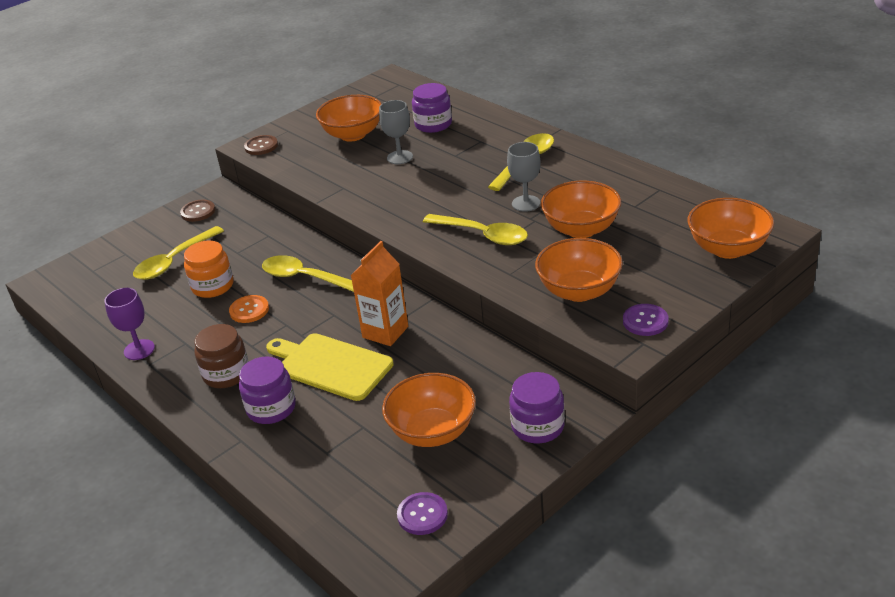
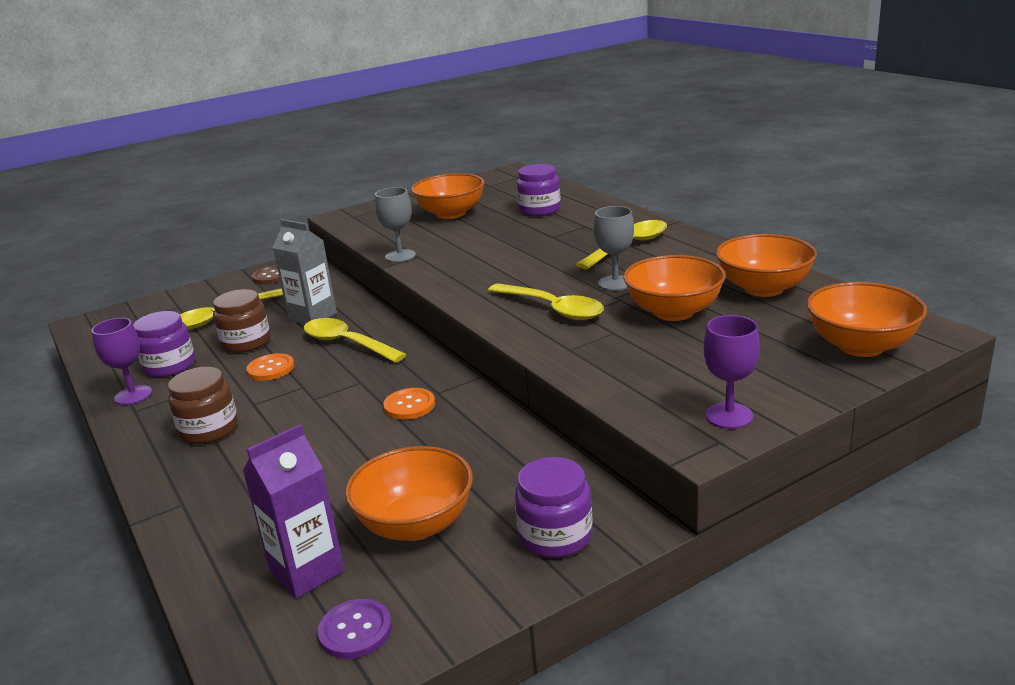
camera: 10 degrees right, 10 degrees down
orange jar [184,241,234,298] -> brown jar [213,289,271,353]
purple jar [239,356,296,424] -> purple jar moved to [133,311,195,377]
brown button [244,135,278,155] -> none
yellow cutting board [266,333,394,401] -> none
orange carton [351,241,408,346] -> orange button [383,388,435,420]
grey goblet [379,100,413,164] -> grey goblet moved to [375,187,416,262]
orange bowl [535,238,623,302] -> orange bowl moved to [716,234,817,297]
purple button [623,304,669,336] -> purple goblet [704,315,760,429]
none -> purple carton [243,424,344,598]
none -> grey carton [273,219,337,325]

